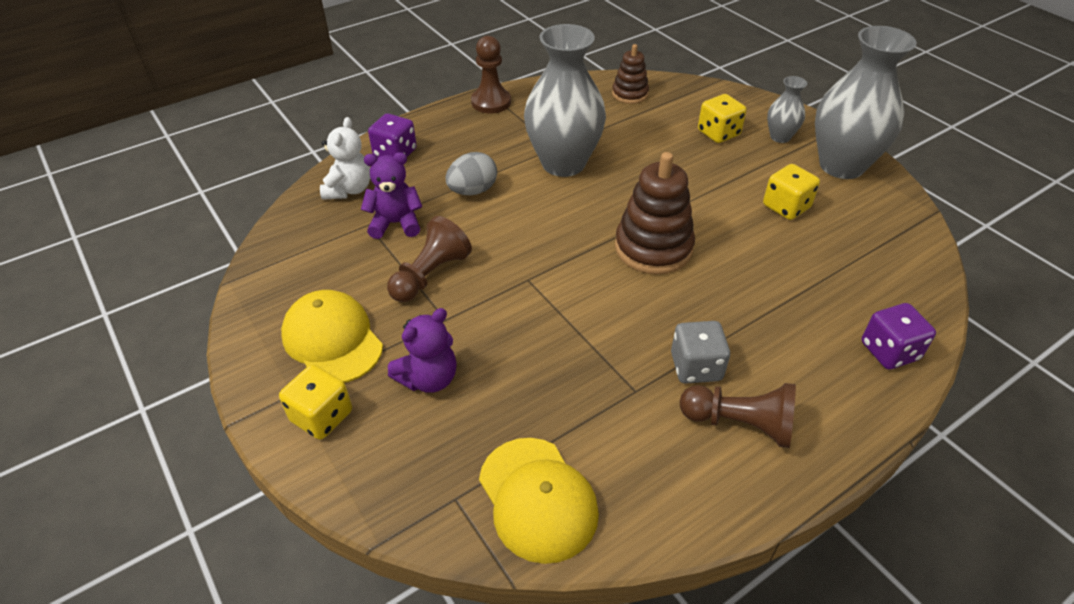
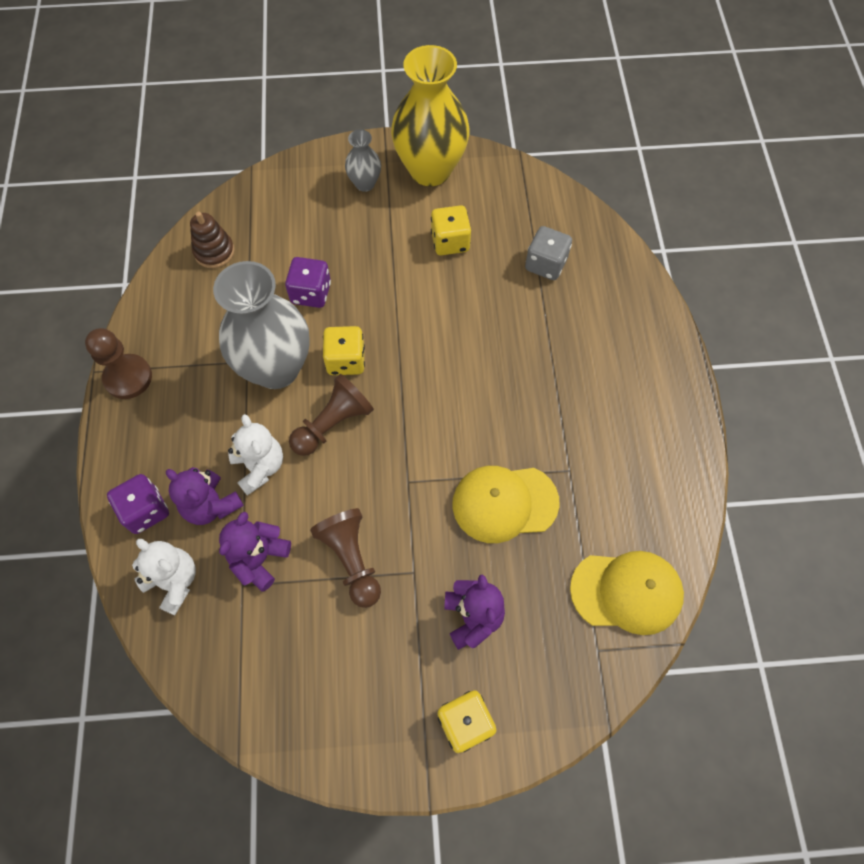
camera: 60 degrees left, 20 degrees up
yellow cap [281,290,383,383] -> yellow cap moved to [453,466,560,543]
grey egg [446,152,497,195] -> white teddy bear [228,414,283,496]
brown stacking toy [615,152,695,275] -> none
grey dice [671,321,730,384] -> grey dice moved to [525,226,572,280]
brown pawn [680,383,796,448] -> brown pawn moved to [289,374,374,456]
yellow dice [698,94,747,143] -> yellow dice moved to [323,326,365,375]
grey vase [815,26,917,179] -> yellow vase [391,45,470,186]
purple dice [862,303,936,370] -> purple dice moved to [285,257,331,308]
none -> purple teddy bear [166,467,244,525]

